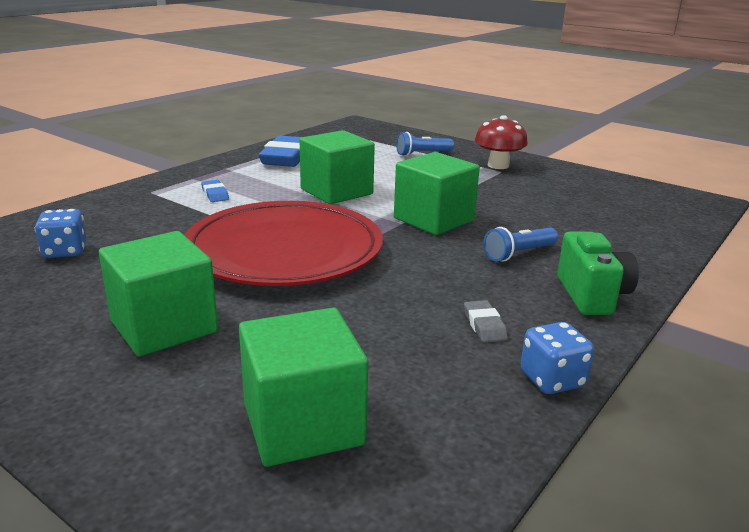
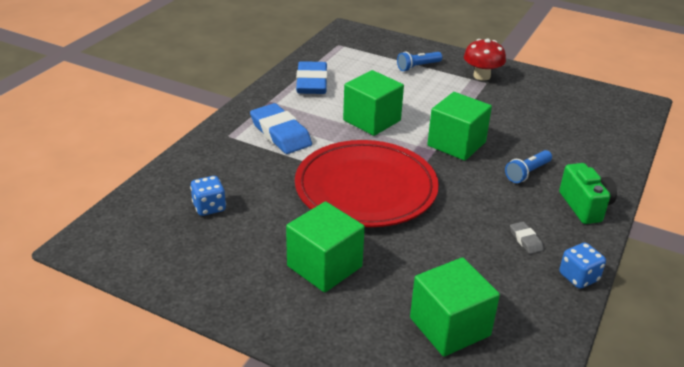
camera: 10 degrees left, 10 degrees up
blue eraser [201,180,229,202] -> blue eraser [250,103,312,154], size x2.17

